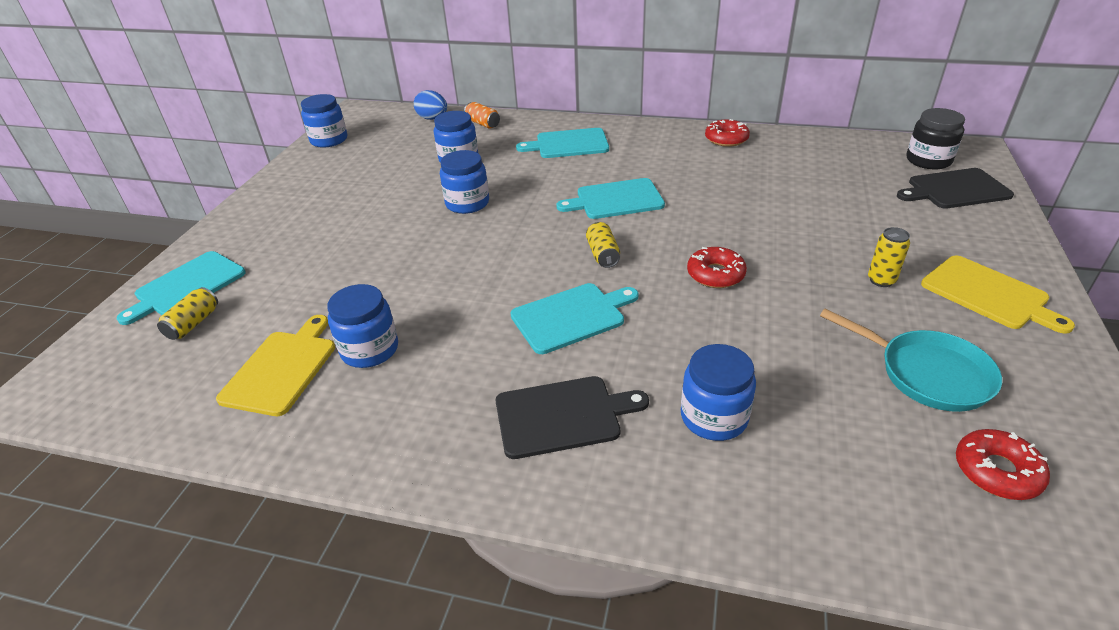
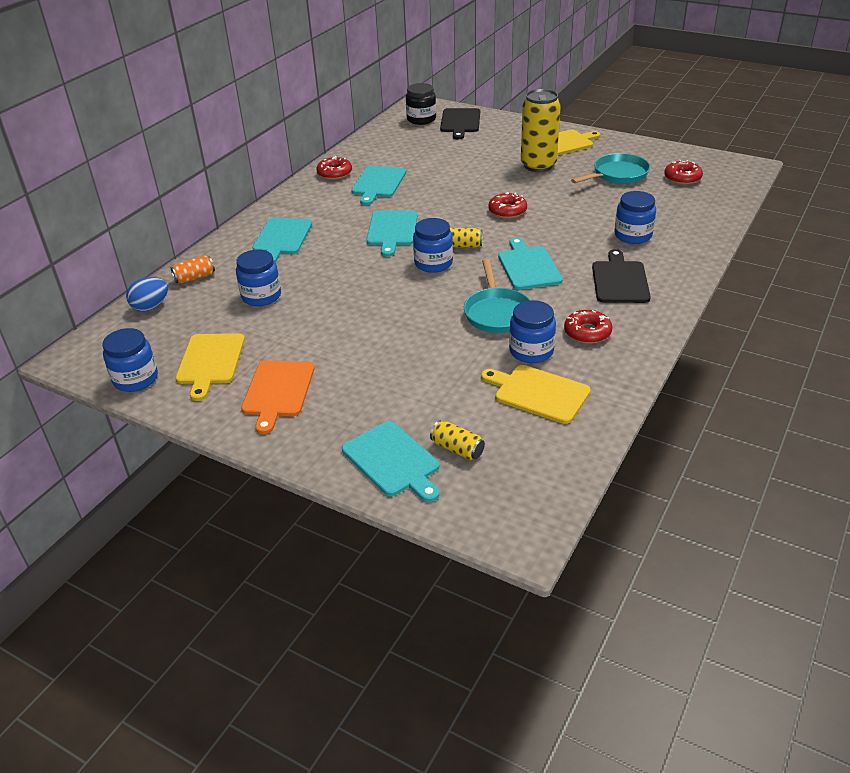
camera: 75 degrees left, 0 degrees up
blue jar [440,150,489,214] -> blue jar moved to [413,218,453,273]
yellow can [868,227,910,287] -> yellow can [521,89,561,172], size x2.18
none -> yellow cutting board [175,333,245,401]
none -> orange cutting board [241,360,314,434]
none -> turquoise cutting board [351,165,406,205]
none -> turquoise pan [464,259,530,333]
none -> red donut [564,310,612,344]

